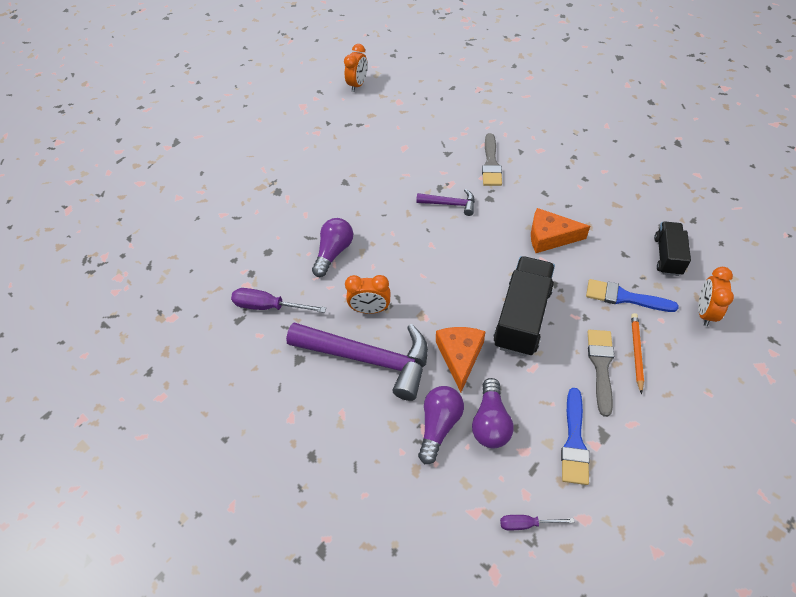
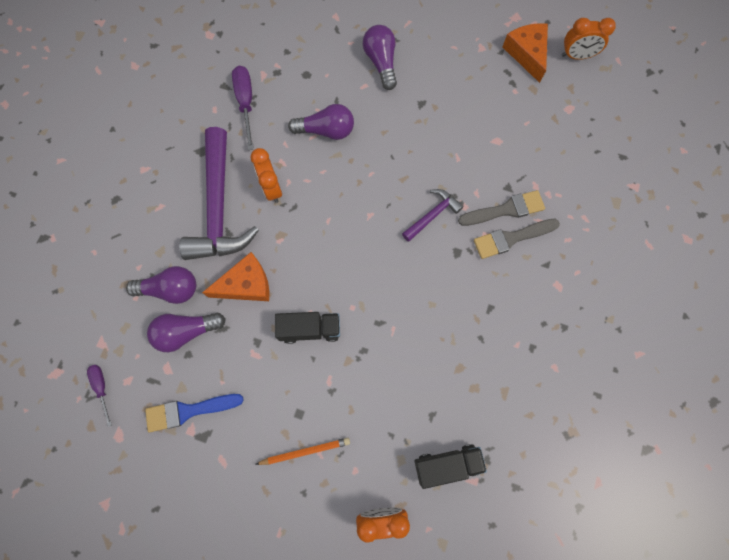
camera: 65 degrees right, 20 degrees up
purple hammer [416,189,475,216] -> purple hammer turned 120 degrees counterclockwise [402,189,463,242]
black truck [493,256,555,357] -> black truck [275,312,340,344], size x0.60
orange cheese [531,208,590,253] -> orange cheese moved to [503,23,548,83]
blue brush [586,279,679,312] -> none
grey brush [588,330,614,417] -> grey brush moved to [458,190,545,226]
none -> purple light bulb [363,25,397,90]

